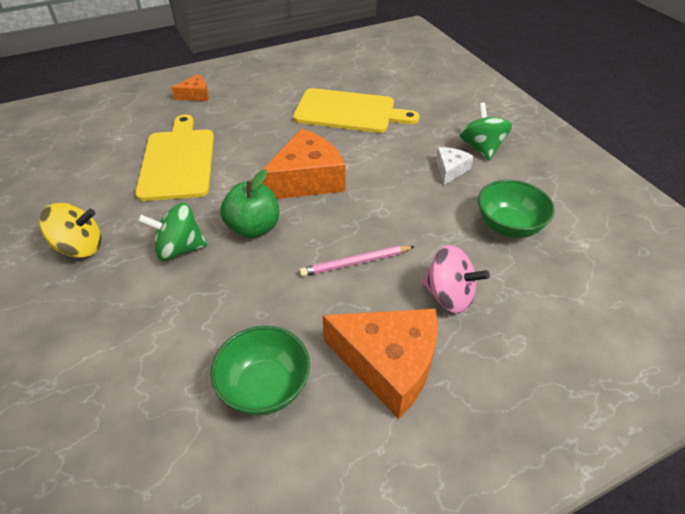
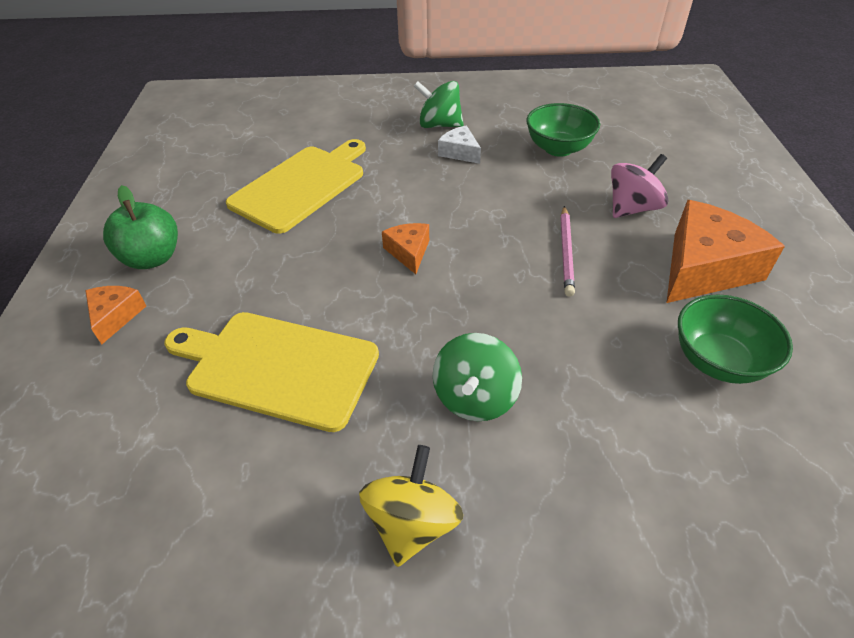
camera: 65 degrees left, 0 degrees up
green apple [220,169,279,238] -> green apple moved to [103,185,178,269]
orange cheese [262,129,346,199] -> orange cheese [382,223,429,274], size x0.50

